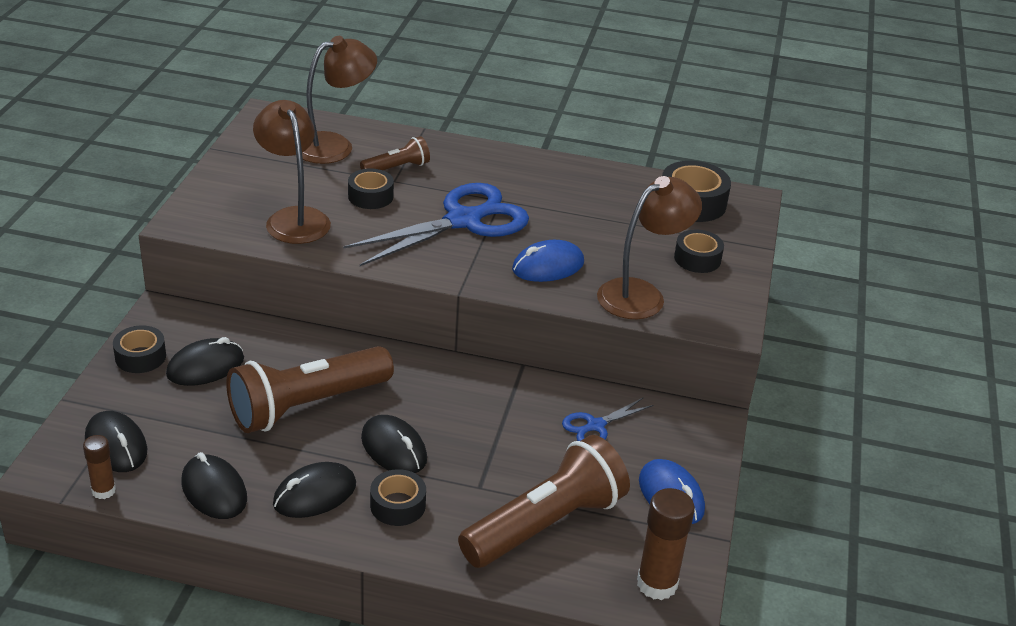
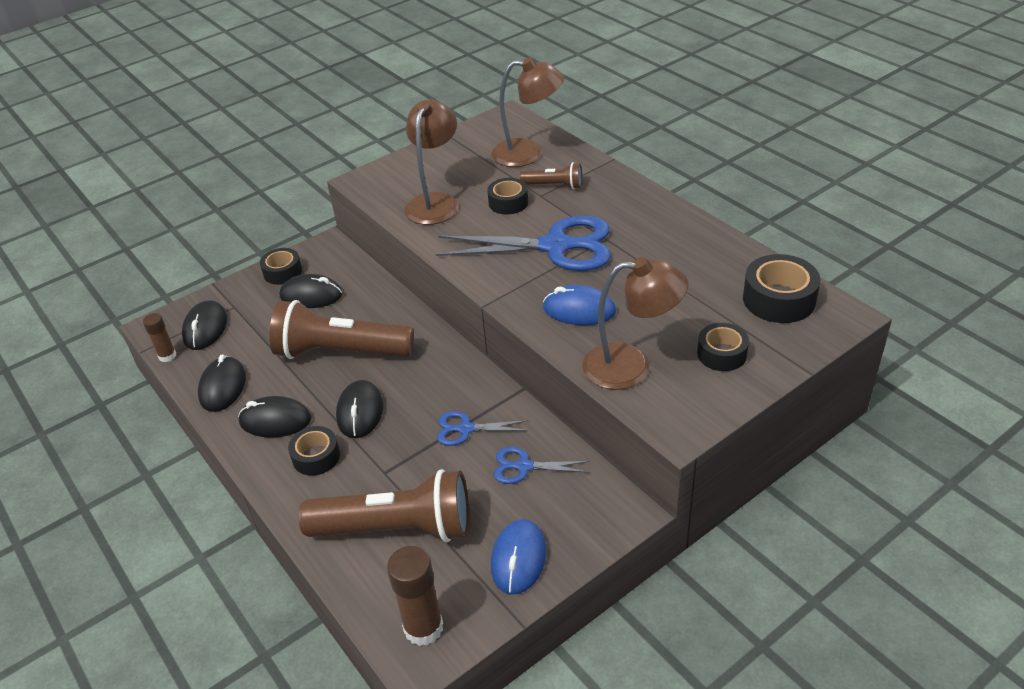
camera: 45 degrees right, 5 degrees up
none -> blue scissors [437,411,528,446]

